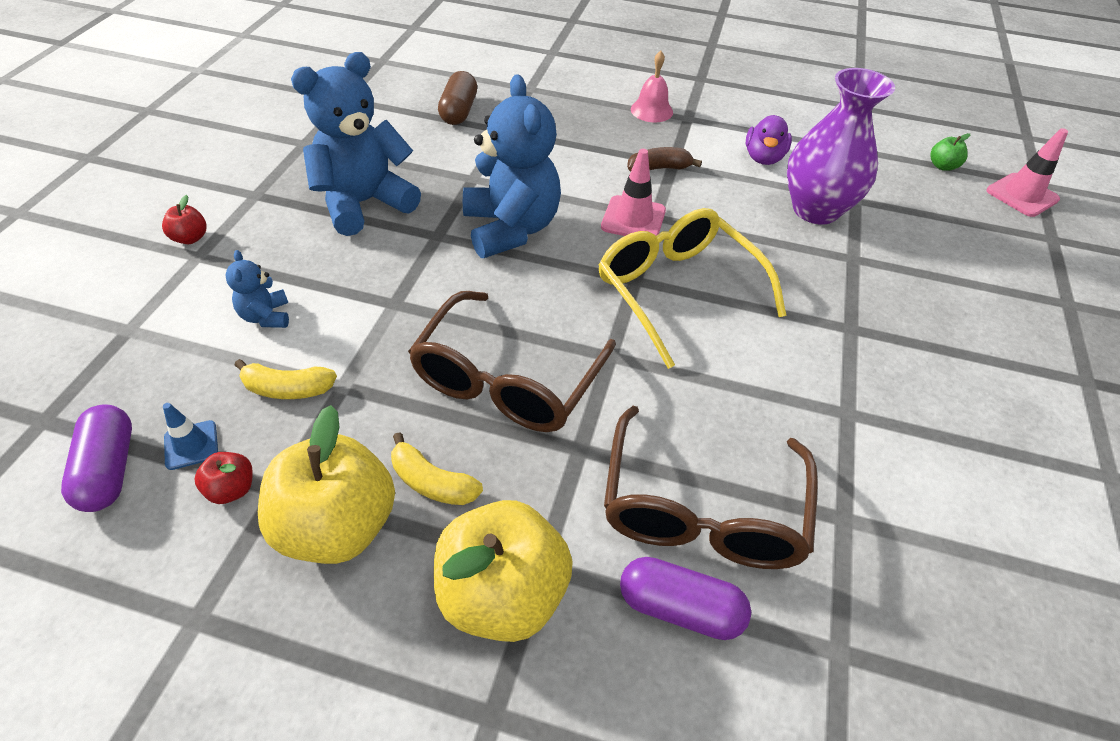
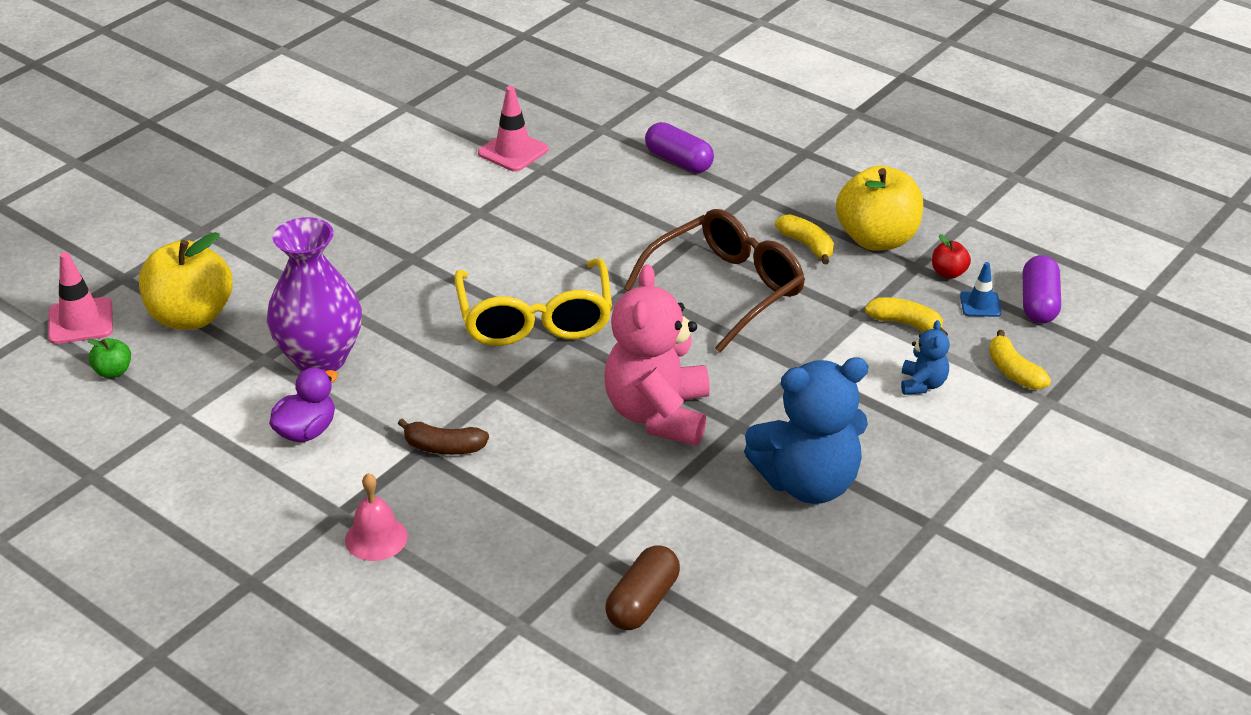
camera: 155 degrees left, 10 degrees down
red apple [162,195,207,244] -> none
yellow apple [434,500,573,642] -> yellow apple moved to [139,232,233,330]
blue teddy bear [463,74,561,258] -> pink teddy bear [604,264,710,446]
pink traffic cone [601,149,666,236] -> pink traffic cone moved to [478,86,549,172]
brown glasses [604,406,818,569] -> none
none -> yellow banana [989,330,1051,390]

